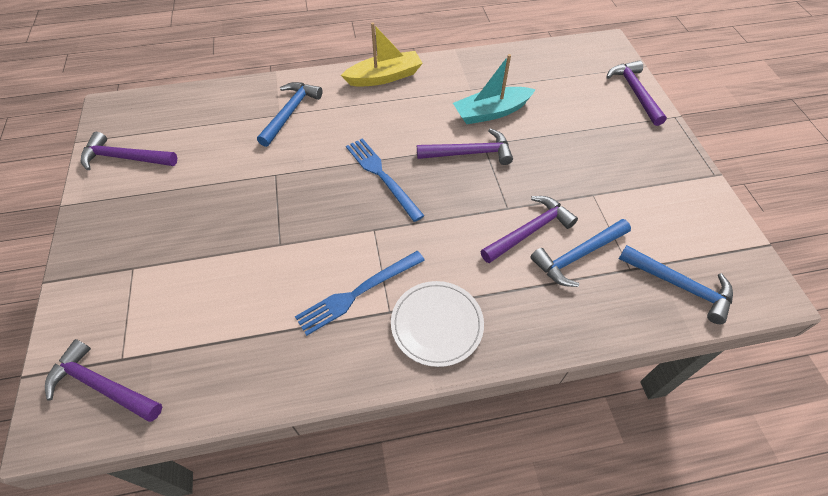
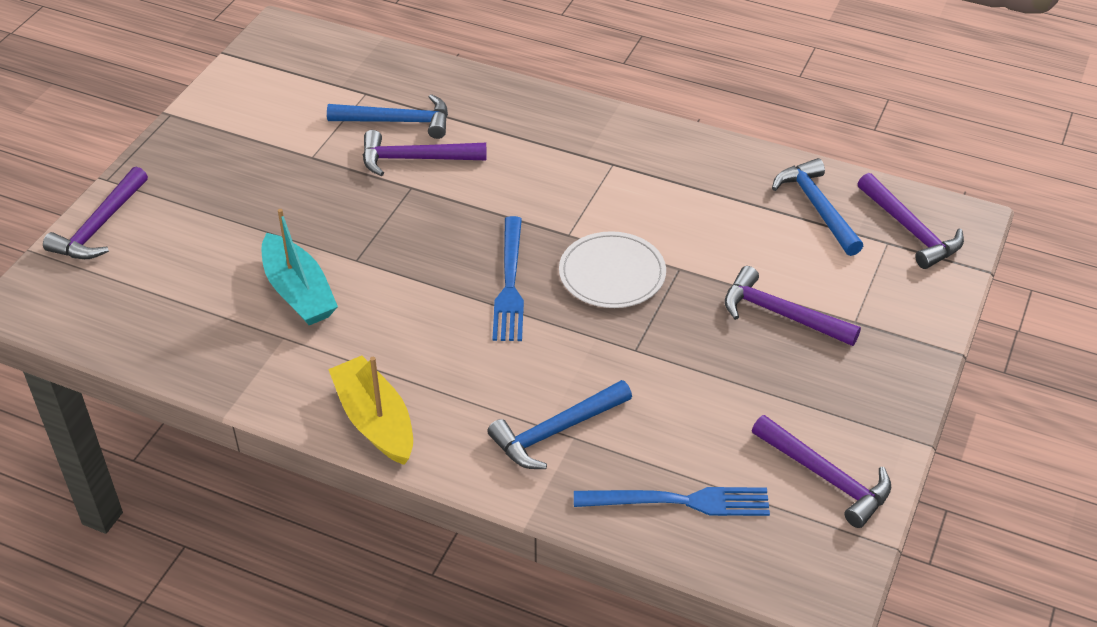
camera: 145 degrees left, 10 degrees down
blue fork [295,251,425,336] -> blue fork moved to [574,487,770,516]
yellow boat [341,23,423,87] -> yellow boat turned 45 degrees clockwise [328,356,413,465]
white plate [391,281,484,367] -> white plate moved to [559,231,666,308]
purple hammer [417,128,513,165] -> purple hammer moved to [725,266,861,346]
turquoise boat [453,54,536,124] -> turquoise boat turned 45 degrees clockwise [261,209,338,325]
blue hammer [619,245,733,324] -> blue hammer moved to [772,158,863,256]

